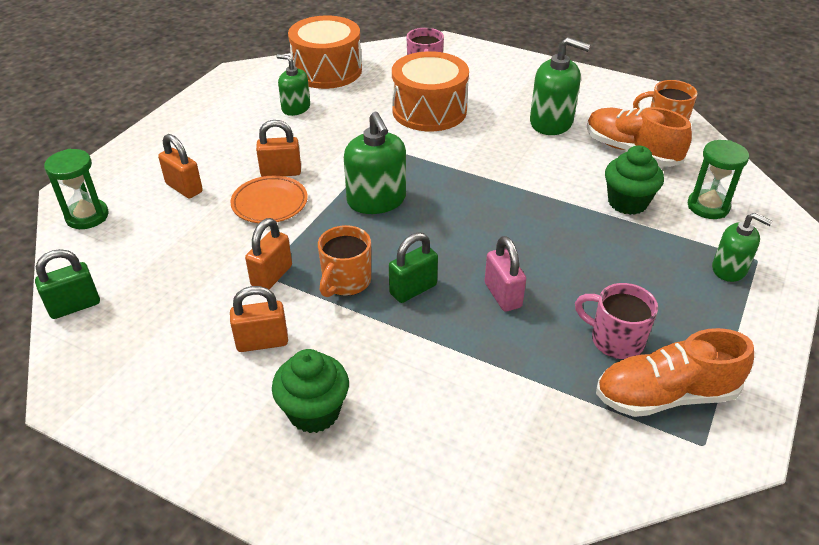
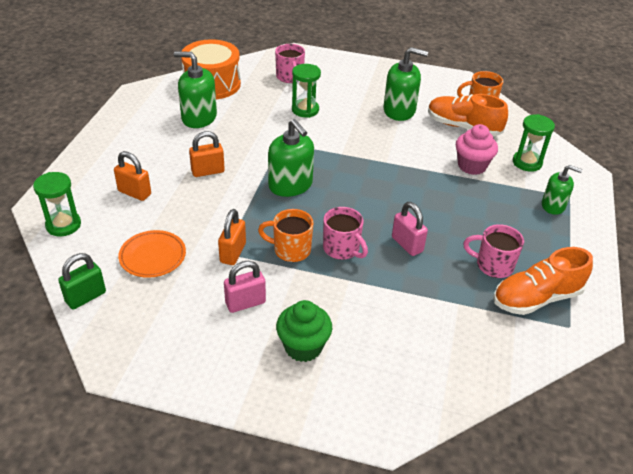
camera: 15 degrees left, 0 degrees up
orange plate [230,176,308,223] -> orange plate moved to [118,230,186,278]
orange padlock [230,286,288,352] -> pink padlock [224,261,266,313]
green soap dispenser [276,54,310,116] -> green soap dispenser [174,51,217,128], size x1.57
orange mug [318,225,371,297] -> orange mug turned 90 degrees clockwise [258,209,314,262]
green padlock [389,232,438,303] -> pink mug [323,207,368,260]
orange drum [392,51,469,131] -> green hourglass [292,64,321,118]
green cupcake [605,145,664,215] -> pink cupcake [456,124,498,175]

